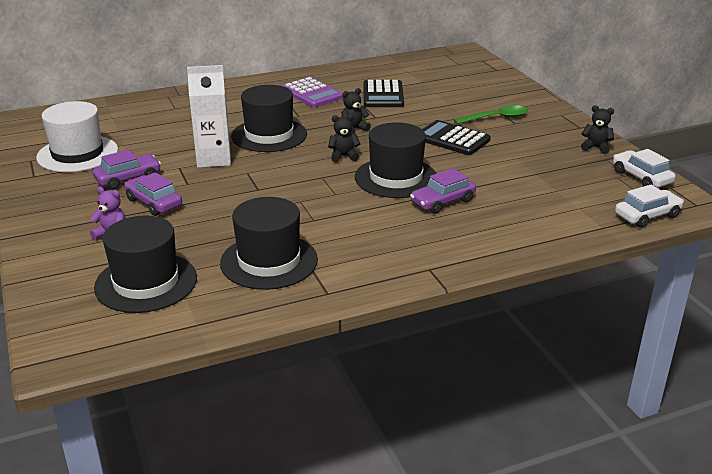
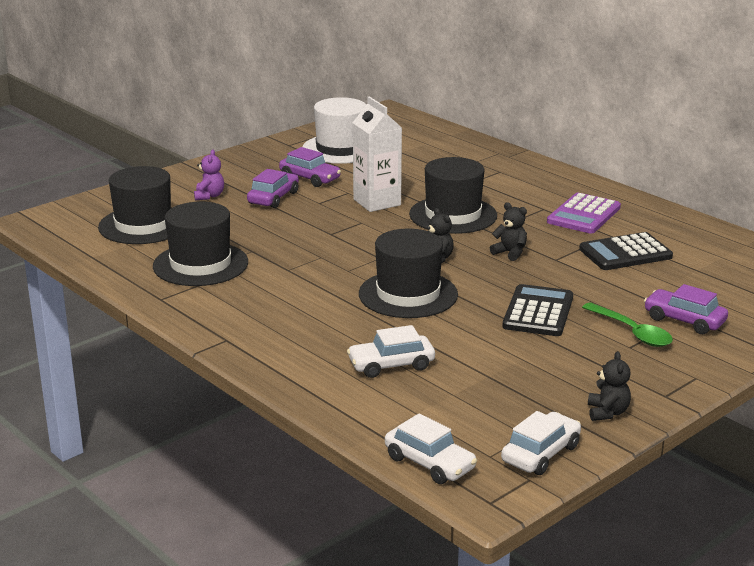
camera: 70 degrees right, 5 degrees down
purple car [410,168,476,214] -> purple car moved to [644,284,728,334]
none -> white car [347,325,435,378]

